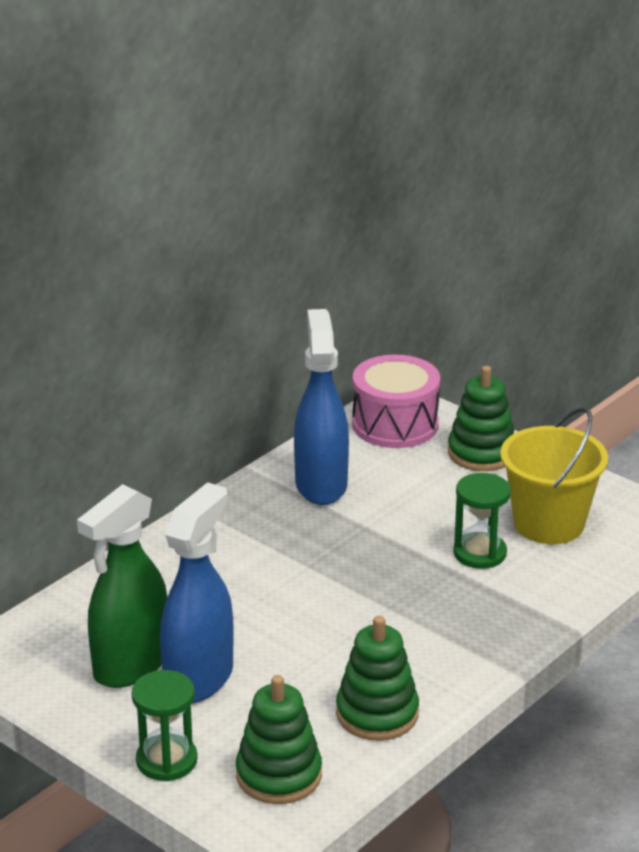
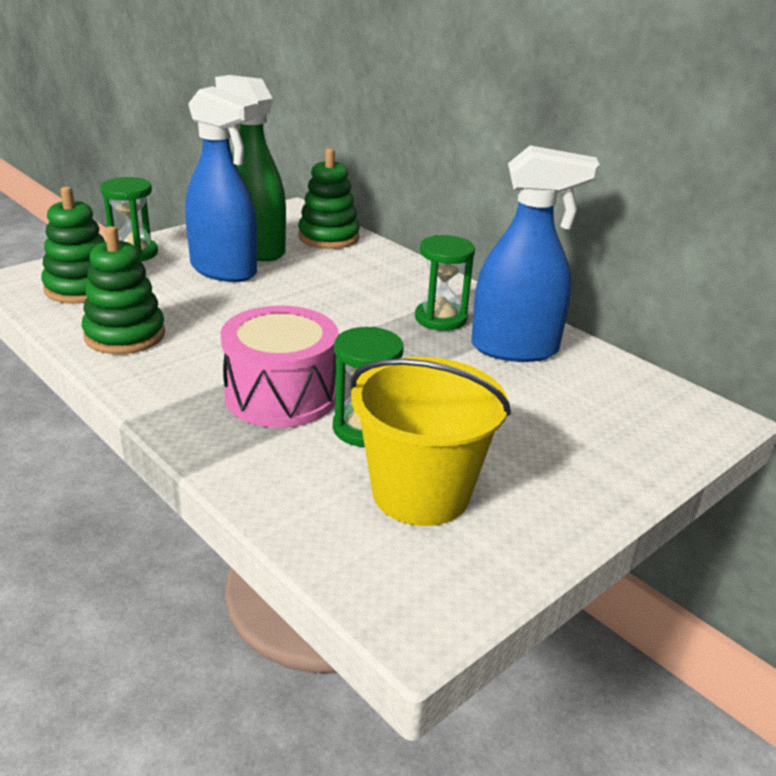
camera: 95 degrees right, 0 degrees up
pink drum [352,355,440,448] -> pink drum moved to [221,305,338,428]
green stacking toy [448,366,514,471] -> green stacking toy moved to [298,148,360,249]
none -> green hourglass [415,235,475,331]

